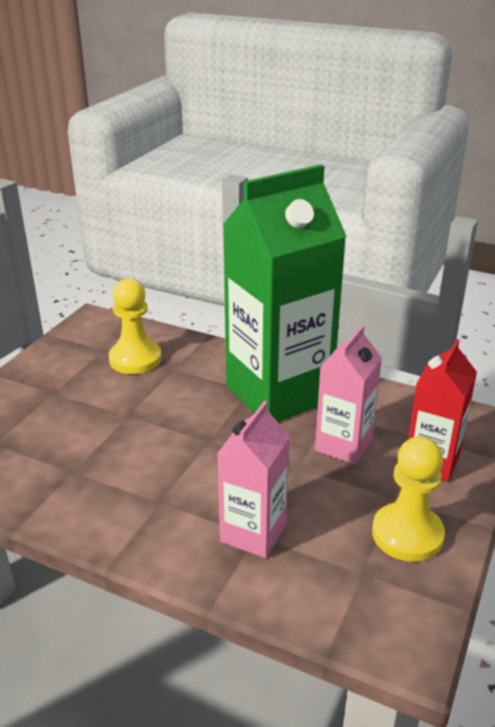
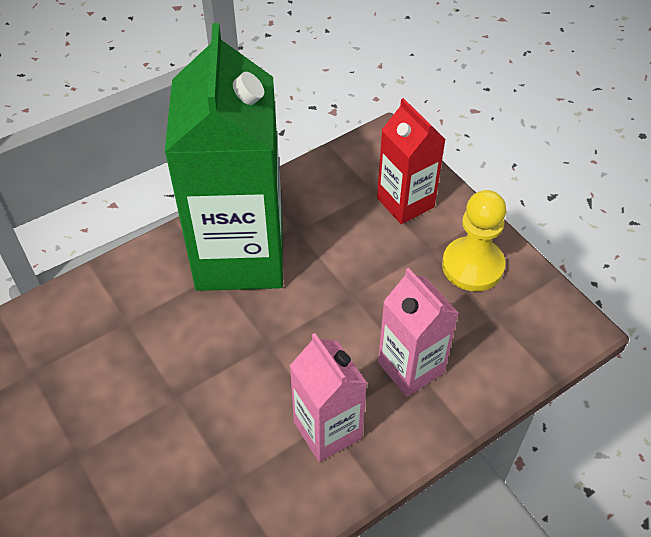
camera: 60 degrees left, 20 degrees up
yellow pawn [109,278,162,374] -> none
pink carton [315,325,382,465] -> pink carton moved to [290,333,367,462]

